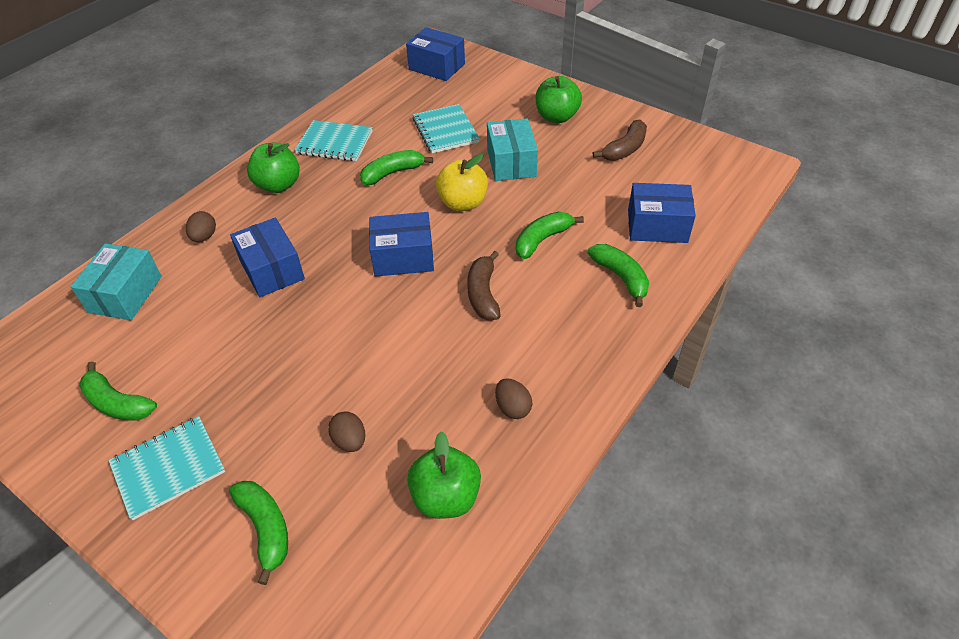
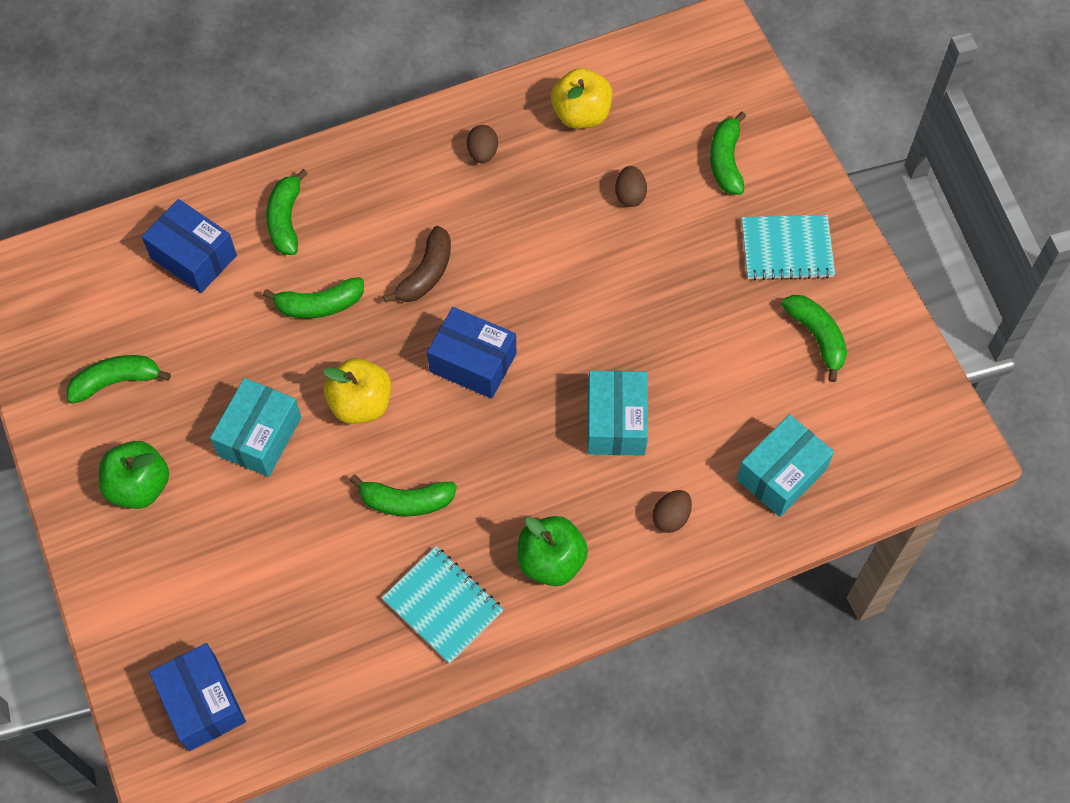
camera: 150 degrees left, 15 degrees up
blue box [230,217,305,297] -> turquoise box [587,371,648,456]
green apple [407,431,481,519] -> yellow apple [551,68,612,129]
turquoise notebook [413,104,480,153] -> none
brown banana [593,119,647,161] -> green banana [66,355,171,404]

